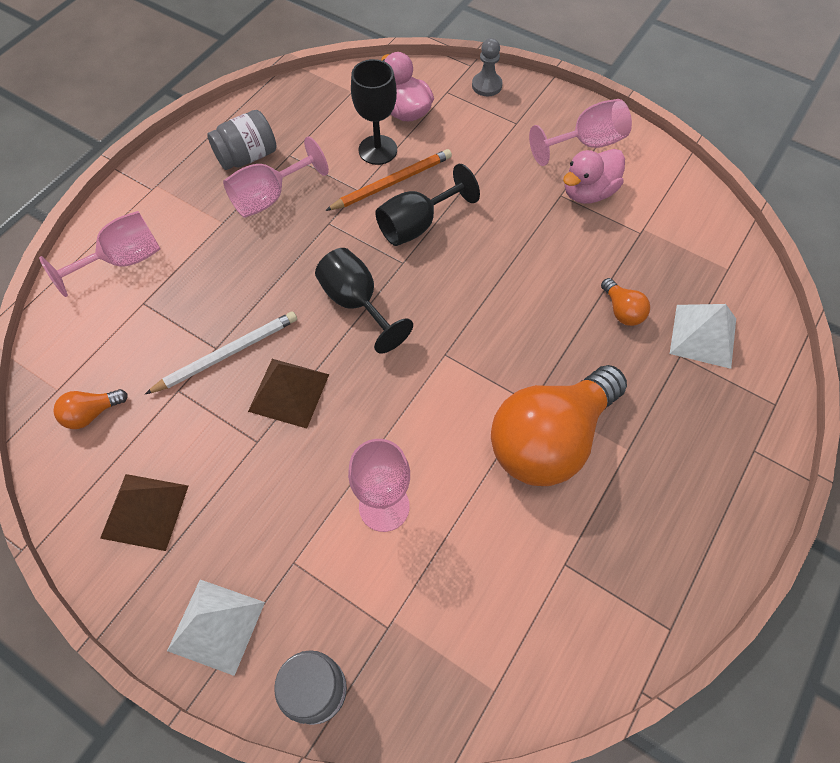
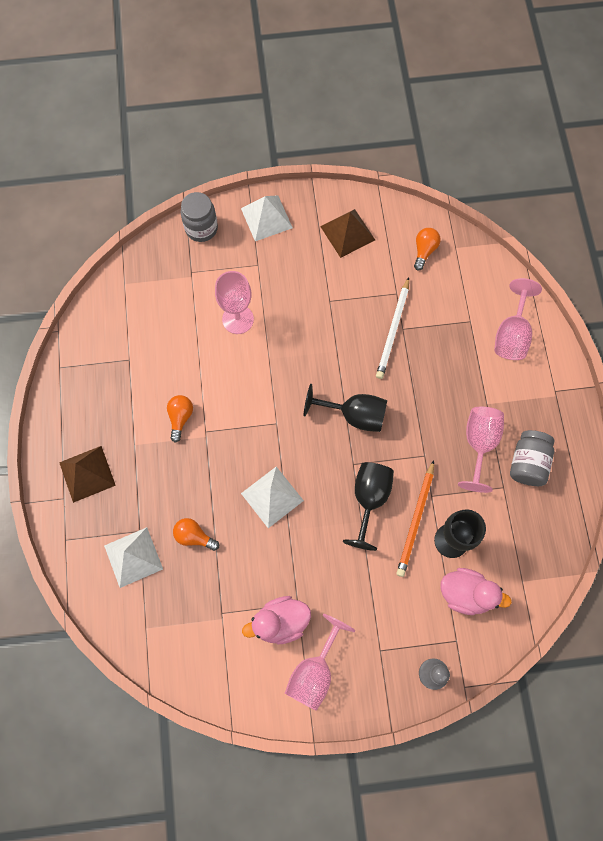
camera: 140 degrees right, 10 degrees up
brown pyramid [248,359,329,429] -> brown pyramid moved to [59,446,116,503]
orange light bulb [491,365,627,486] -> orange light bulb [167,395,193,442], size x0.41
pink duck [563,149,625,204] -> pink duck turned 120 degrees counterclockwise [242,596,311,644]
none -> white pyramid [241,467,304,528]

